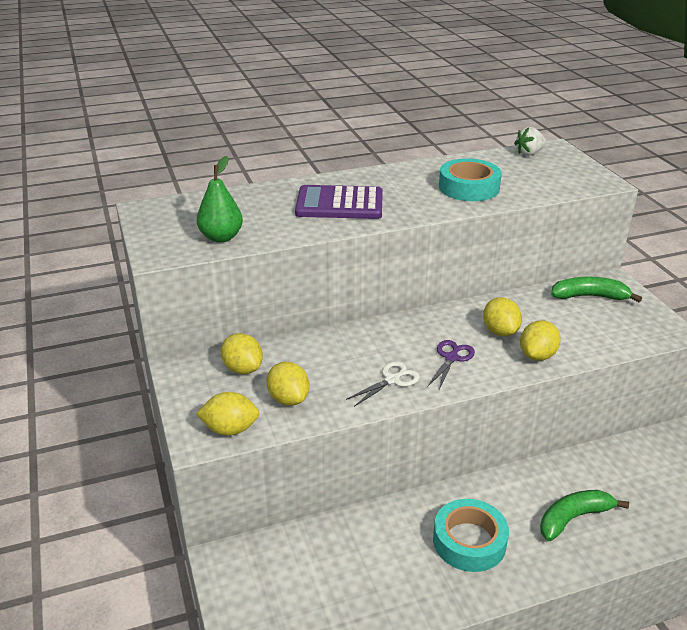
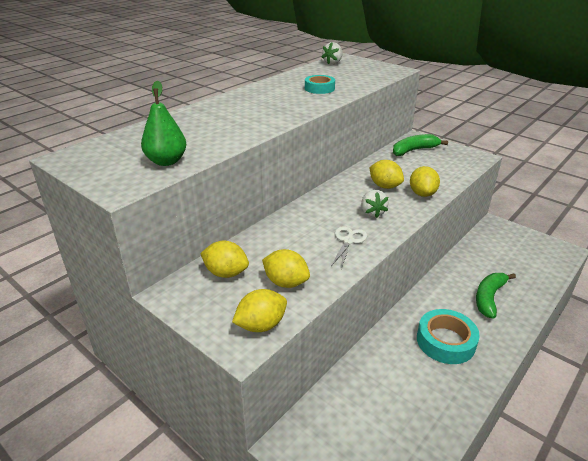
camera: 30 degrees left, 0 degrees up
purple calculator [295,185,383,219] -> none
purple scissors [428,340,475,390] -> white strawberry [361,190,388,218]
turquoise tape [439,158,502,201] -> turquoise tape [305,75,335,94], size x0.64

